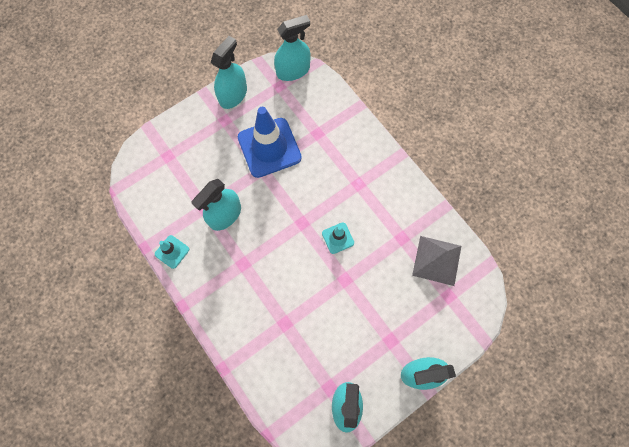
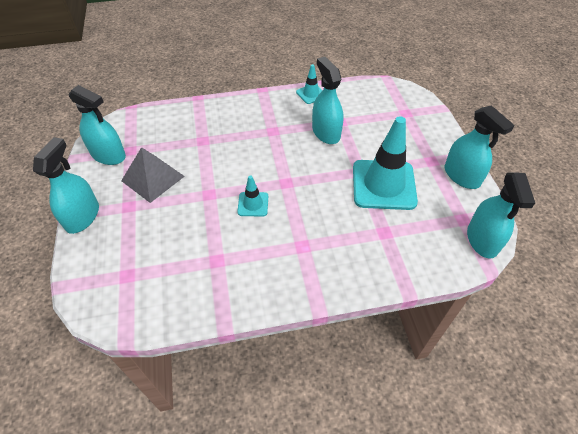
camera: 115 degrees right, 20 degrees down
blue traffic cone [238,107,302,178] -> turquoise traffic cone [353,116,418,210]
grey pyramid [412,236,461,286] -> grey pyramid moved to [121,147,185,203]

